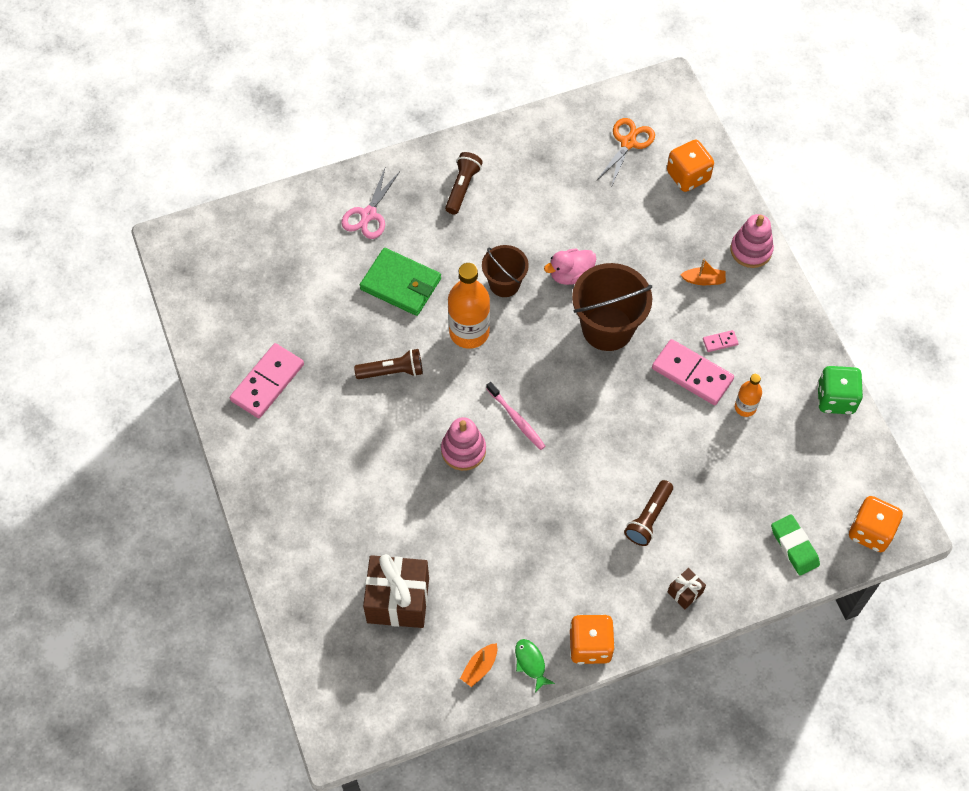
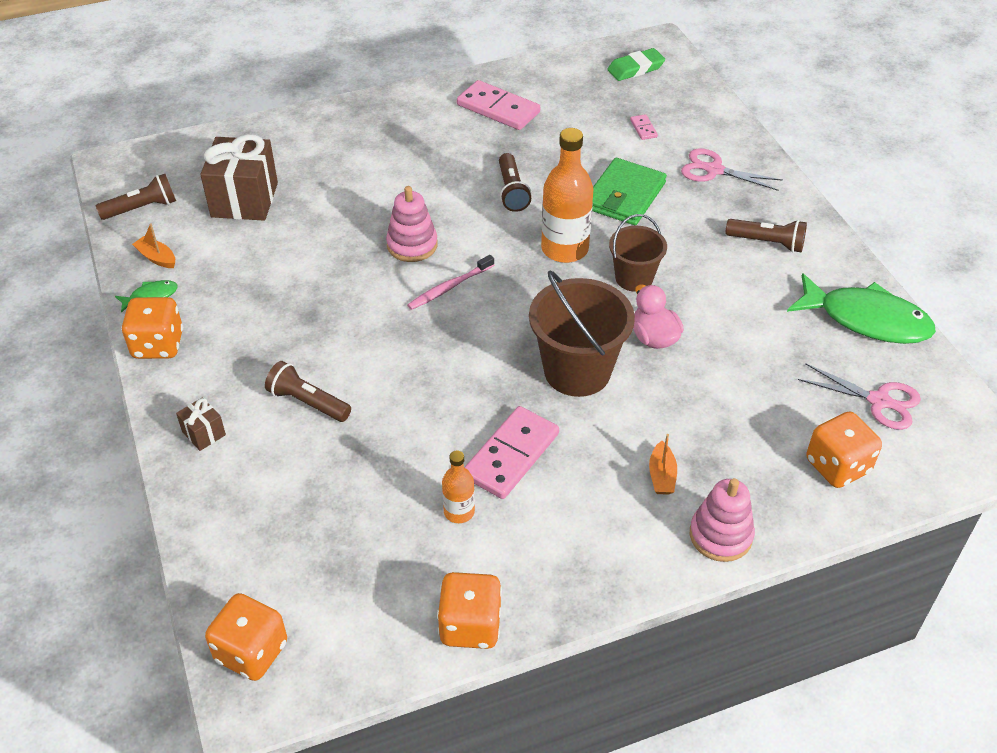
camera: 90 degrees right, 15 degrees down
orange scissors [597,118,655,187] -> pink scissors [798,363,921,430]
pink domino [703,330,739,352] -> pink domino moved to [630,114,658,140]
green eraser [771,514,820,575] -> green eraser moved to [607,48,665,81]
green dice [817,366,863,414] -> orange dice [437,572,502,649]
none -> brown flashlight [96,174,176,220]
none -> green fish [787,273,936,344]

